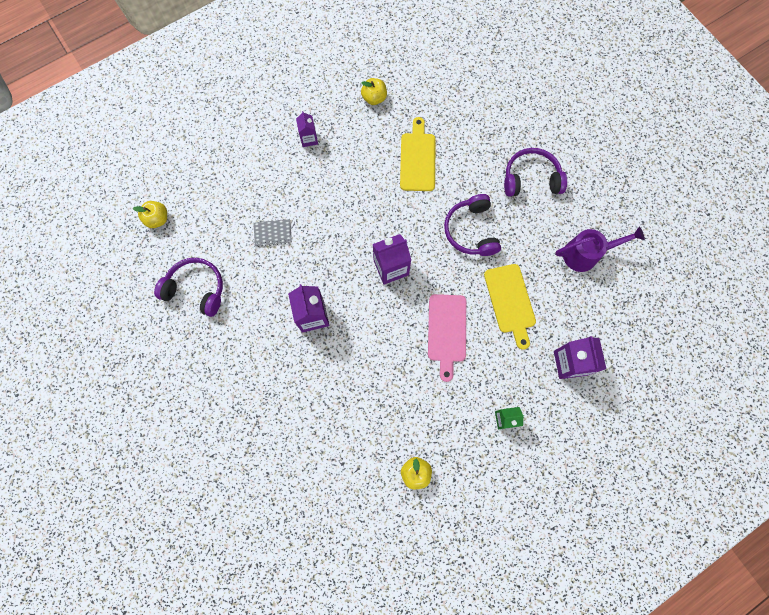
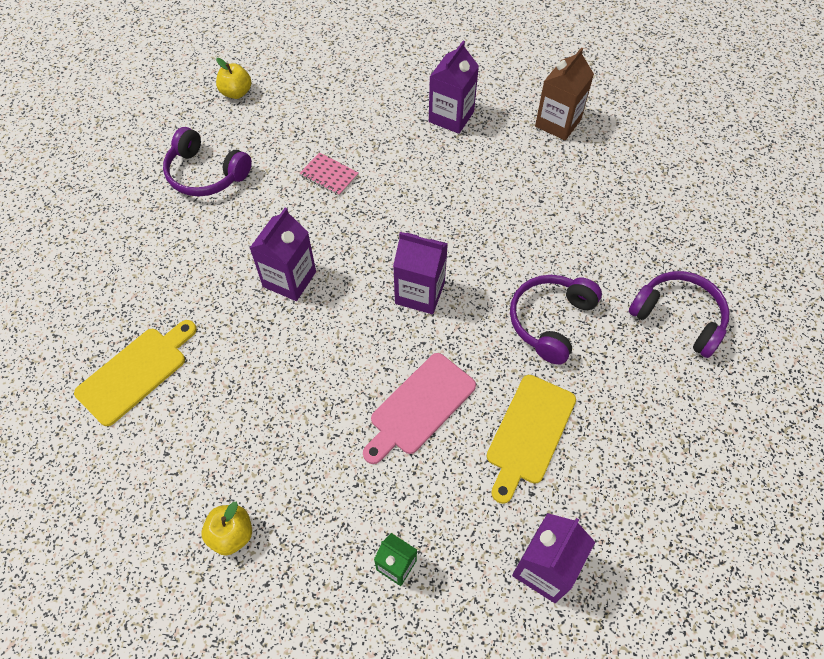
camera: 40 degrees right, 15 degrees down
purple headphones [154,258,223,317] -> purple headphones turned 150 degrees clockwise [163,127,252,197]
grey notebook [254,219,292,247] -> pink notebook [299,152,359,196]
purple carton [296,111,318,147] -> purple carton [429,41,479,134], size x1.64
yellow apple [361,78,387,105] -> brown carton [535,47,594,140]
yellow cutting board [400,117,436,191] -> yellow cutting board moved to [74,320,197,426]
purple watering can [555,226,645,272] -> none

